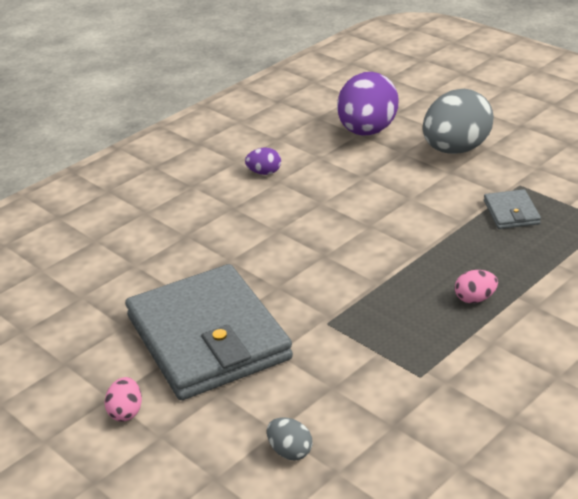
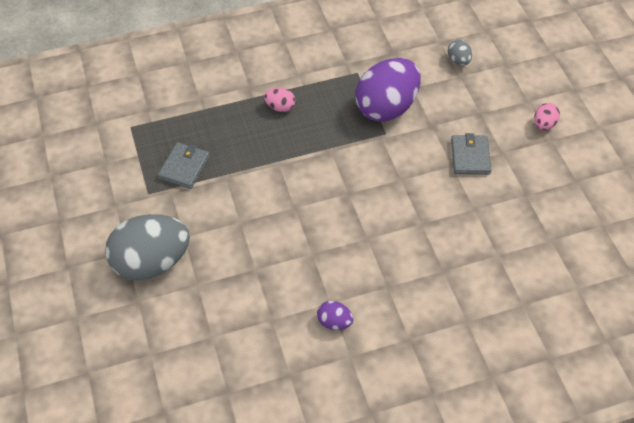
camera: 155 degrees left, 20 degrees up
grey wallet [125,264,293,400] -> grey wallet [451,133,492,174], size x0.41
purple egg [337,72,398,136] -> purple egg moved to [355,58,421,122]

